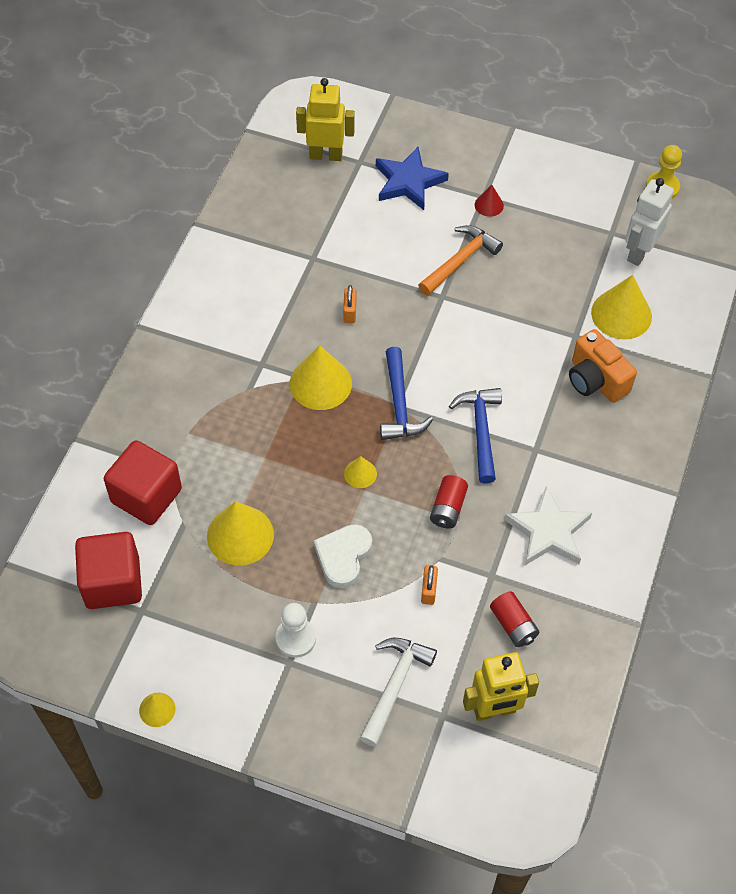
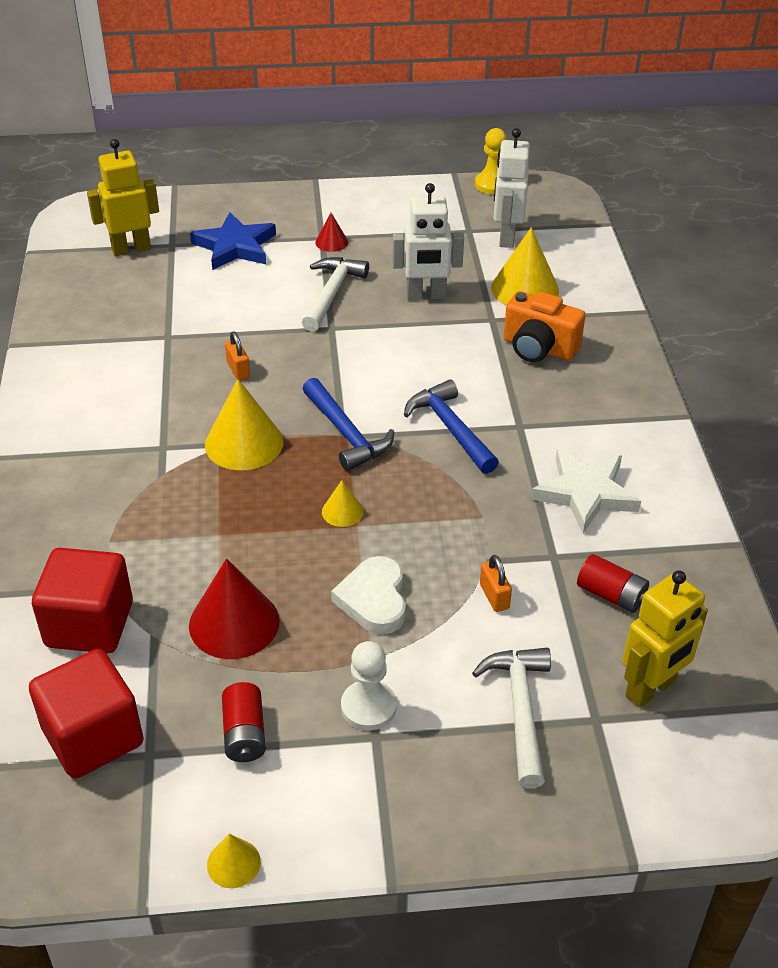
camera: 25 degrees left, 15 degrees down
yellow cone [207,501,274,565] -> red cone [189,558,280,659]
orange hammer [418,225,503,296] -> white hammer [302,257,369,332]
red battery [430,475,468,528] -> red battery moved to [222,682,266,762]
none -> white robot [393,183,464,300]

